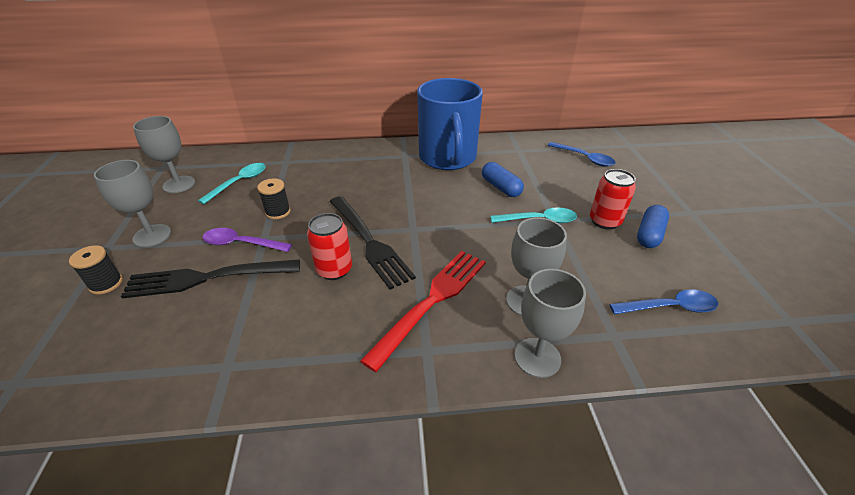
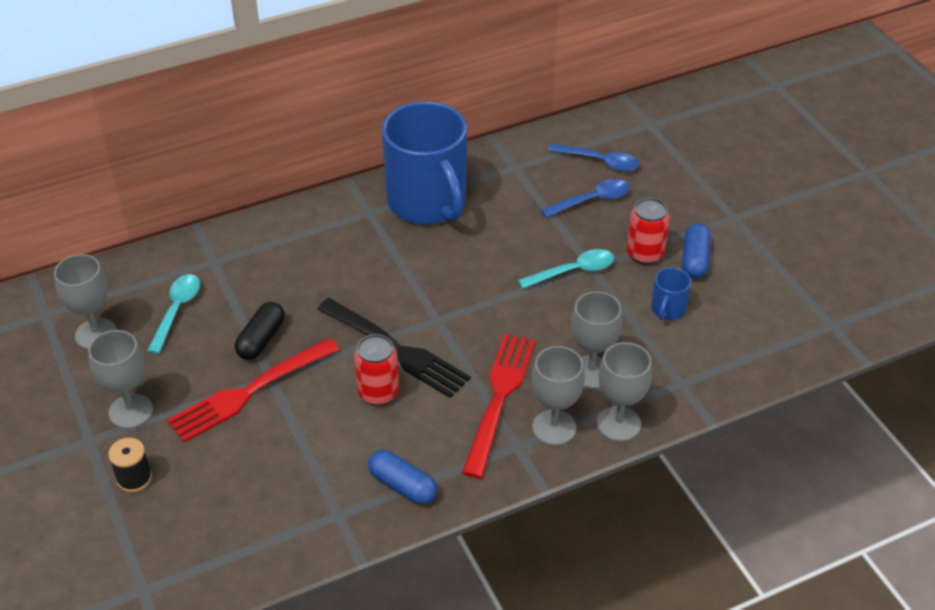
camera: 20 degrees left, 5 degrees up
black fork [121,260,300,298] -> none
purple spoon [202,228,292,252] -> red fork [167,338,340,442]
black spool [257,178,291,219] -> black capsule [235,302,284,360]
blue capsule [482,162,524,197] -> blue capsule moved to [368,450,437,504]
blue spoon [609,289,718,314] -> blue spoon moved to [541,179,630,218]
none -> grey goblet [531,346,585,445]
none -> blue mug [651,267,691,320]

